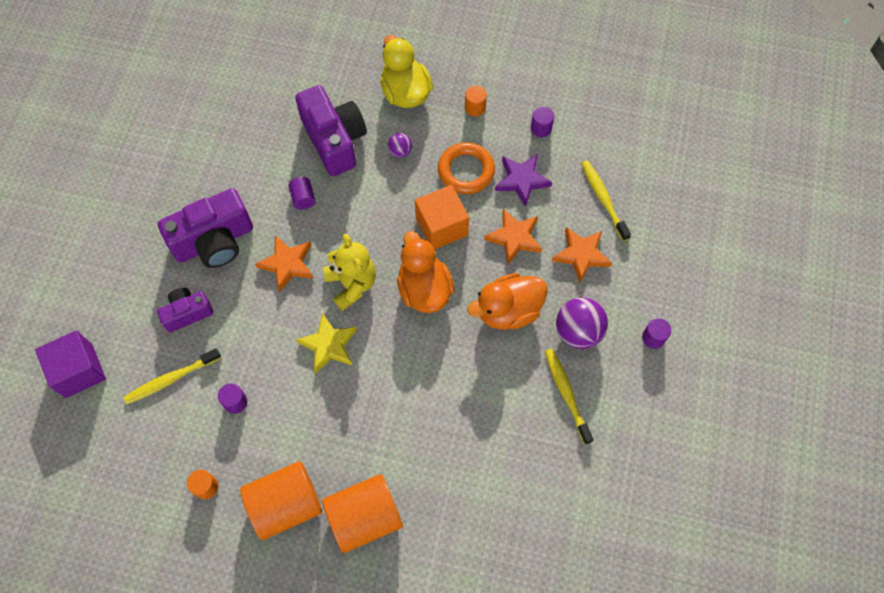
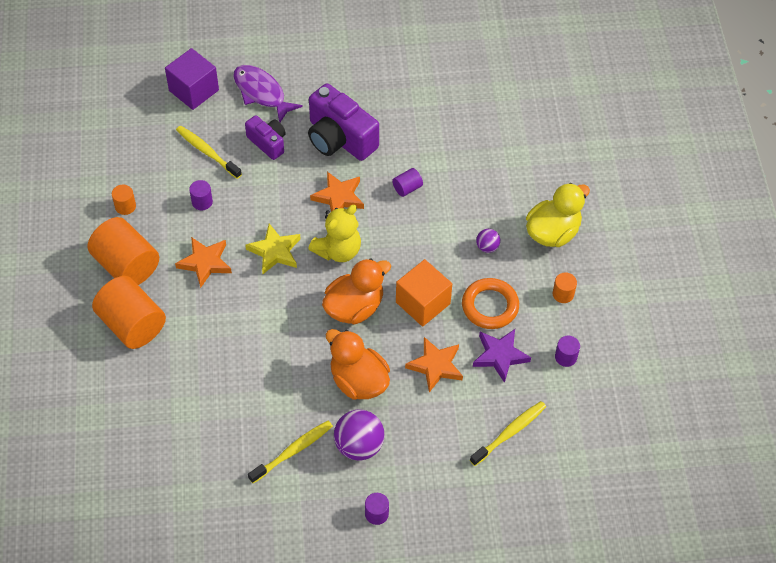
camera: 70 degrees right, 10 degrees down
purple camera [295,85,367,176] -> none
orange star [552,227,612,283] -> orange star moved to [175,237,232,288]
none -> purple fish [233,65,303,122]

